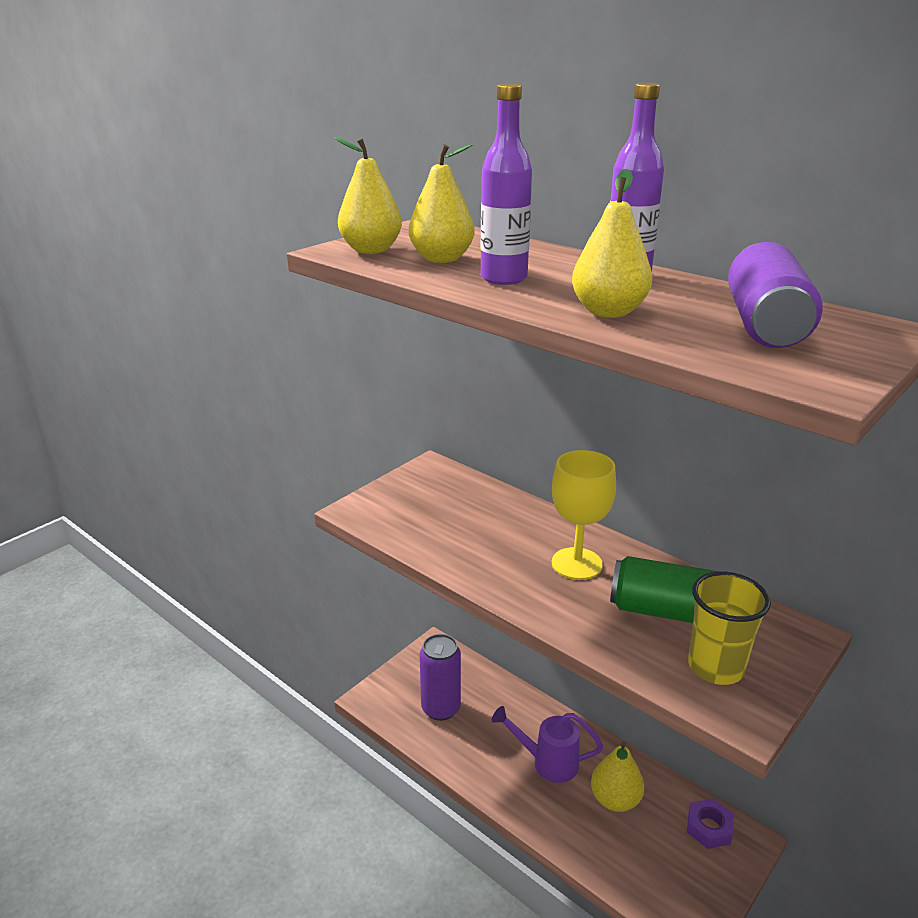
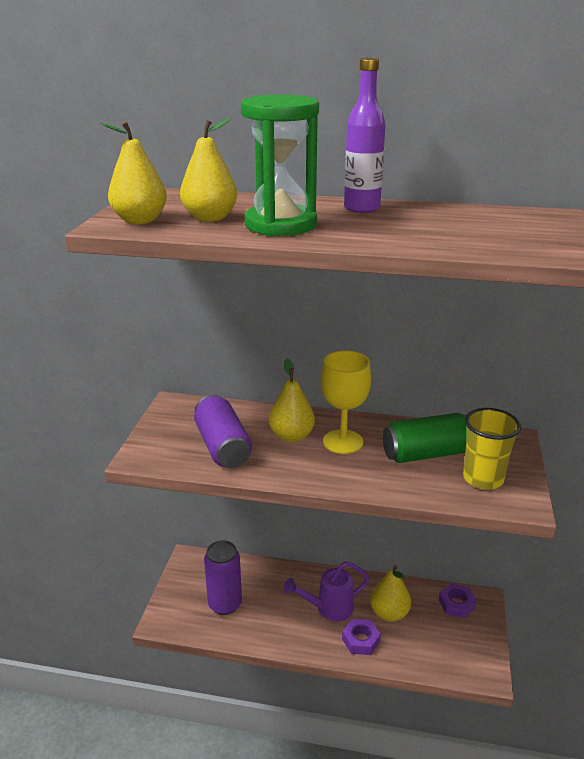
camera: 30 degrees left, 0 degrees up
purple bottle [480,83,532,285] -> green hourglass [241,95,319,236]
yellow pear [572,169,652,318] -> yellow pear moved to [269,359,315,442]
purple can [728,242,823,348] -> purple can moved to [194,395,252,468]
none -> purple nut [342,619,381,655]

